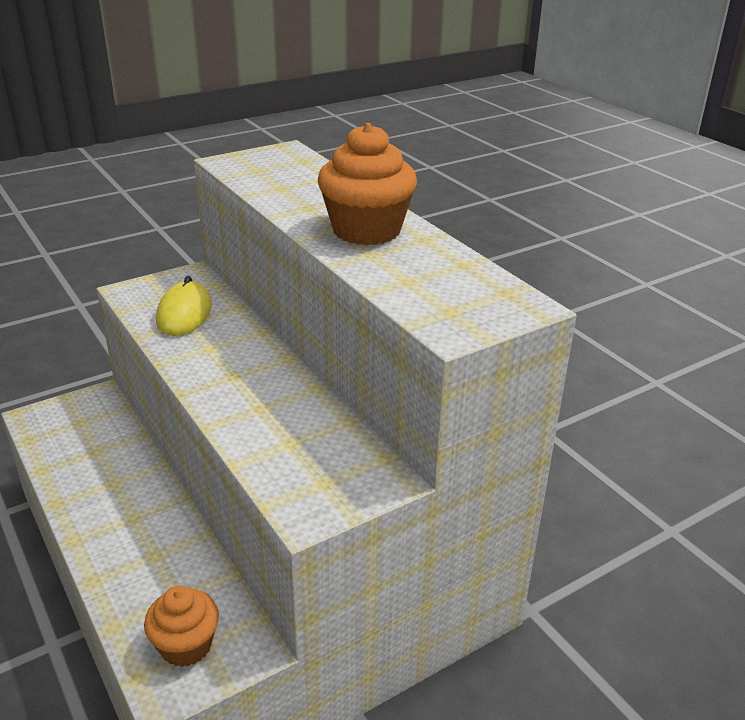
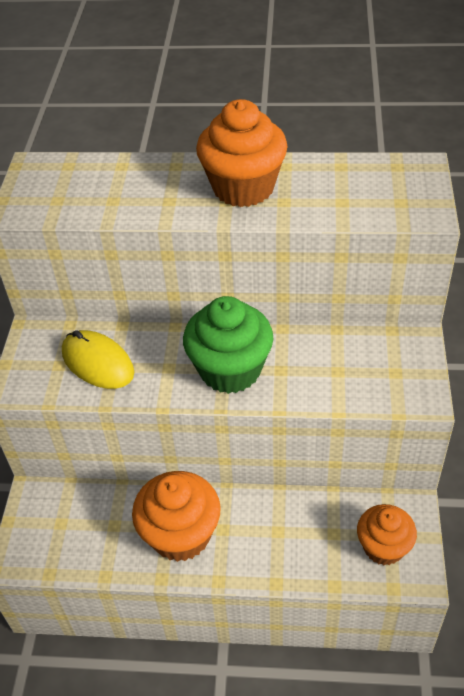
camera: 50 degrees left, 15 degrees up
none -> orange cupcake [132,471,221,562]
none -> green cupcake [183,296,273,394]

